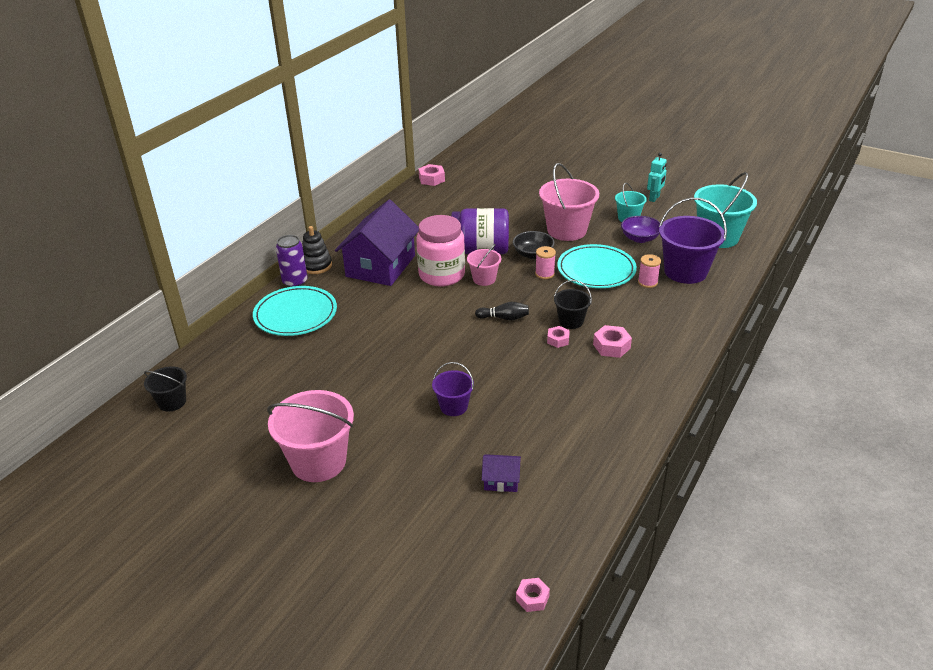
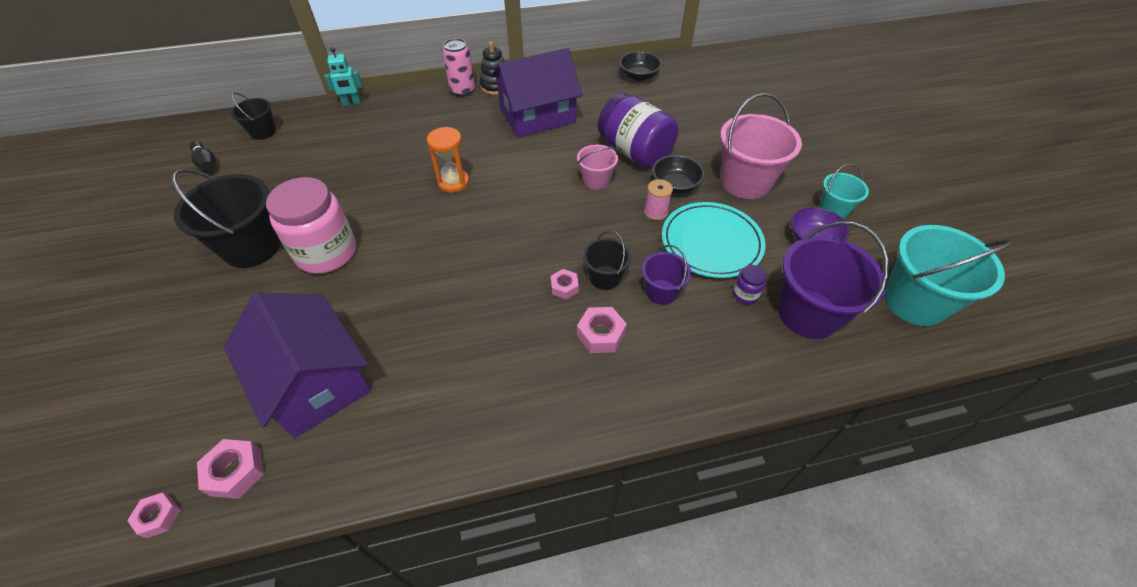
camera: 45 degrees right, 15 degrees up
turquoise plate [253,286,337,336] -> none
pink bucket [267,390,354,482] -> black bucket [172,169,281,268]
purple can [276,235,308,287] -> pink can [443,38,475,96]
pink jar [416,215,465,286] -> pink jar moved to [266,177,356,274]
pink nut [418,164,445,186] -> pink nut moved to [197,439,264,499]
purple bucket [432,362,474,416] -> purple bucket moved to [642,245,691,305]
black bowling pin [475,302,529,320] -> black bowling pin moved to [189,141,216,171]
purple house [482,454,521,492] -> purple house [223,292,371,438], size x2.41
pink spool [638,254,661,288] -> purple jar [733,265,767,304]
turquoise robot [647,152,667,202] -> turquoise robot moved to [324,47,363,106]
none -> orange hourglass [427,127,469,193]
none -> black bowl [619,51,662,81]

